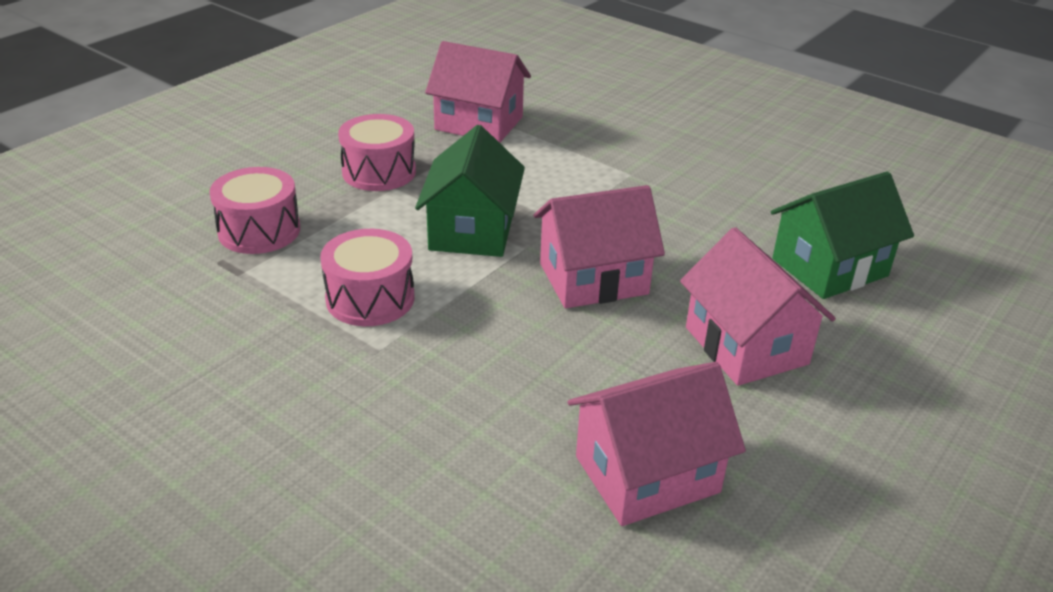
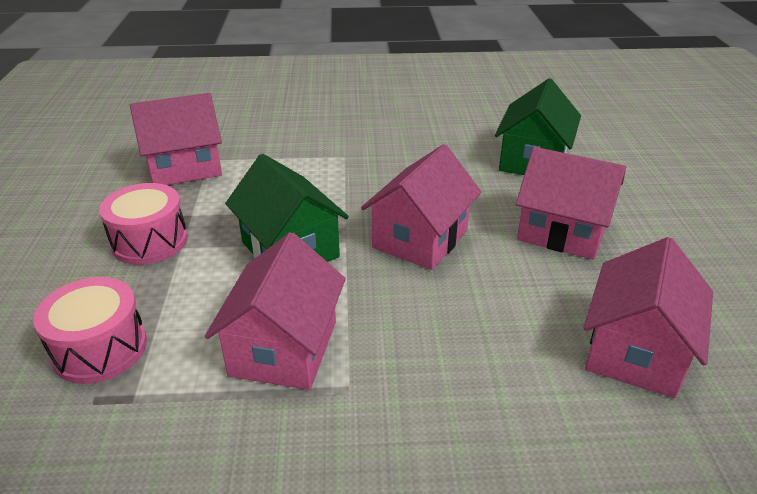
camera: 40 degrees left, 0 degrees up
pink drum [320,229,414,326] -> pink house [205,232,346,390]

